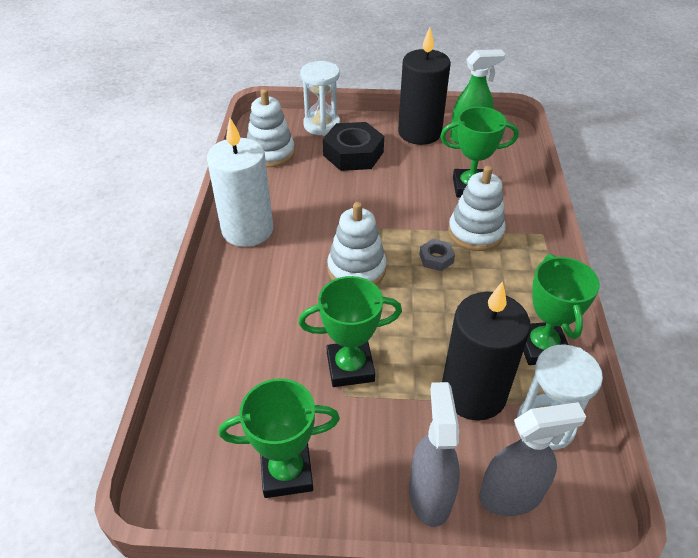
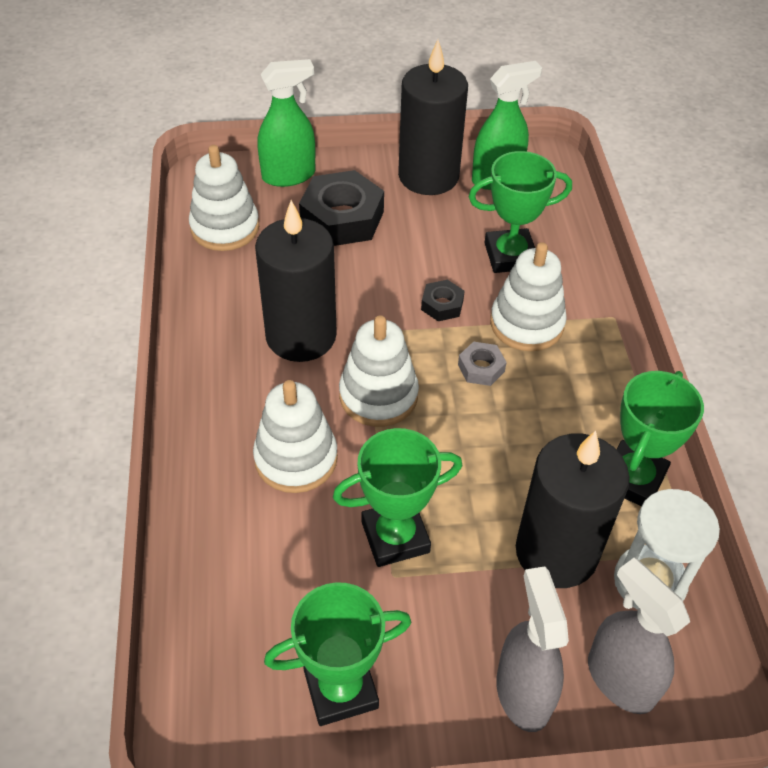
camera: 10 degrees left, 5 degrees up
white candle [207,118,273,247] -> none
white hourglass [300,61,340,136] -> green spray bottle [257,59,315,187]
grey spray bottle [479,402,586,516] -> grey spray bottle turned 105 degrees counterclockwise [588,558,690,714]
green trophy [523,254,600,365] -> green trophy turned 45 degrees clockwise [616,371,704,506]
none -> white stacking toy [253,380,338,493]
none -> black candle [255,200,337,362]
none -> black nut [421,280,465,321]

